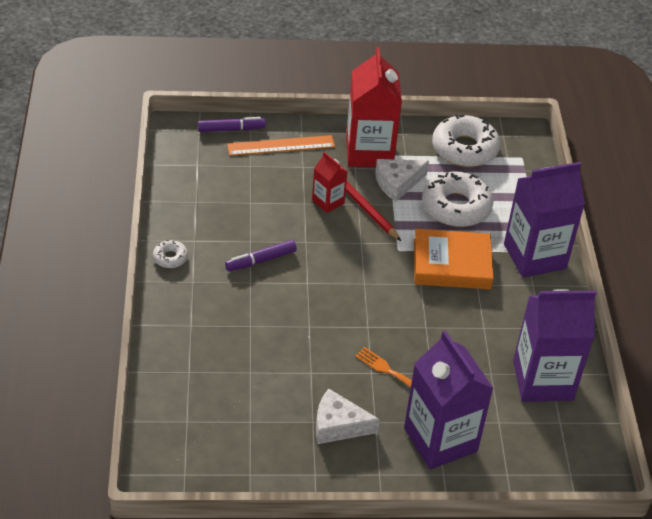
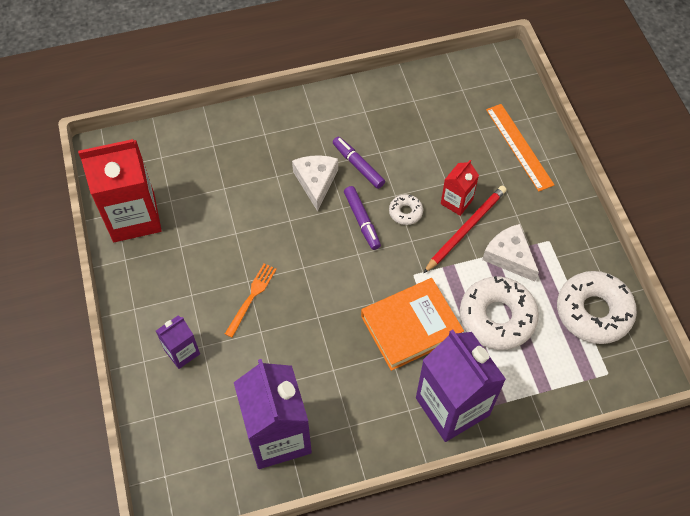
camera: 80 degrees right, 15 degrees up
white donut [153,240,188,268] -> white donut moved to [389,194,423,225]
purple marker [198,117,266,132] -> purple marker moved to [344,186,381,250]
white cheese [316,389,380,444] -> white cheese moved to [292,155,338,212]
red carton [346,47,402,167] -> red carton moved to [78,139,162,242]
purple carton [404,330,494,469] -> purple carton [156,315,200,369], size x0.50
orange book [414,229,494,289] -> orange book turned 75 degrees clockwise [361,278,464,371]

